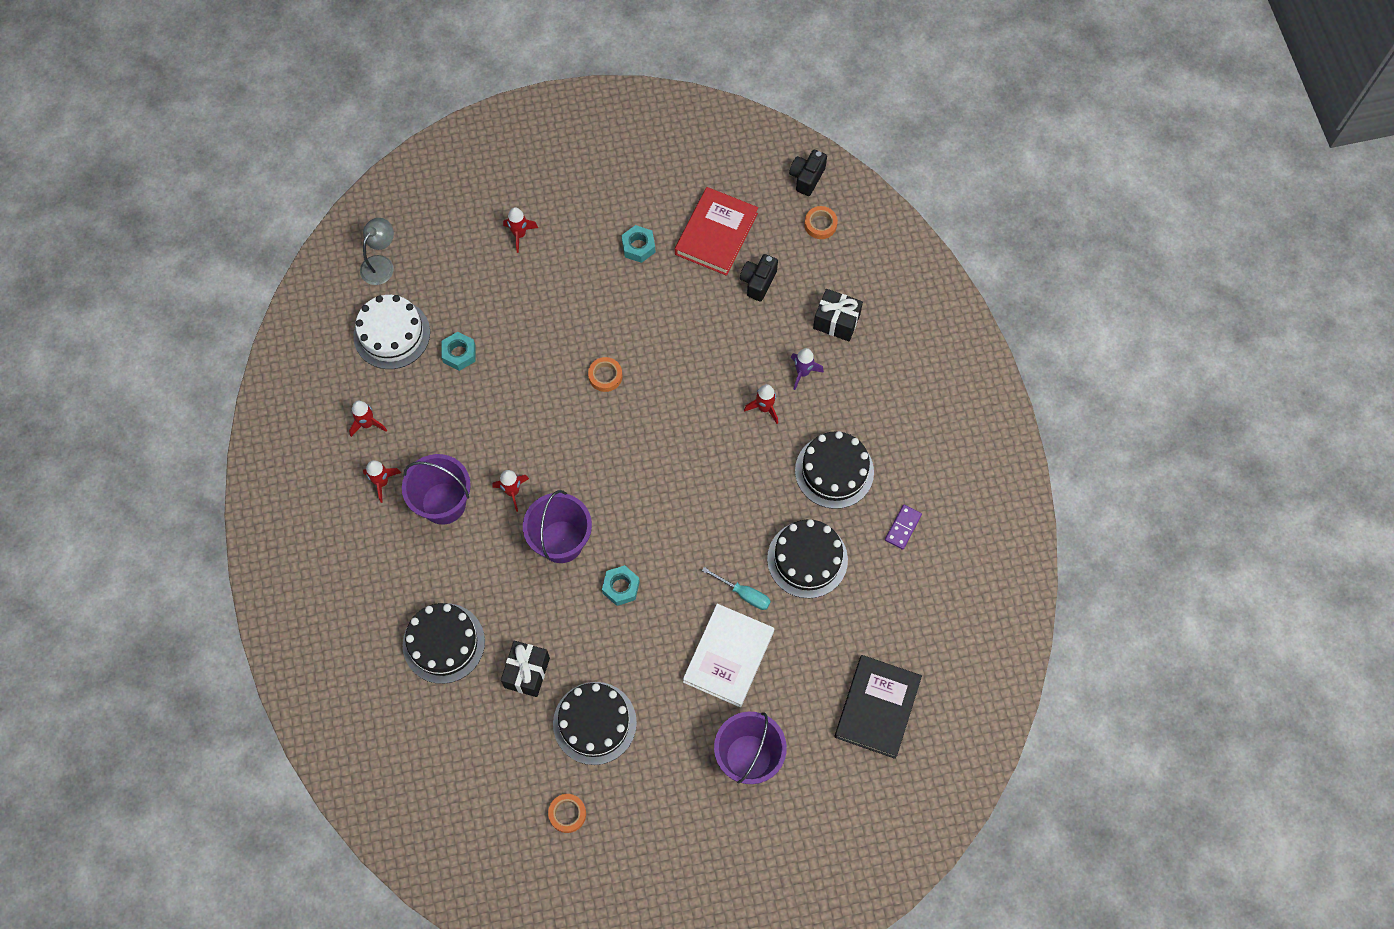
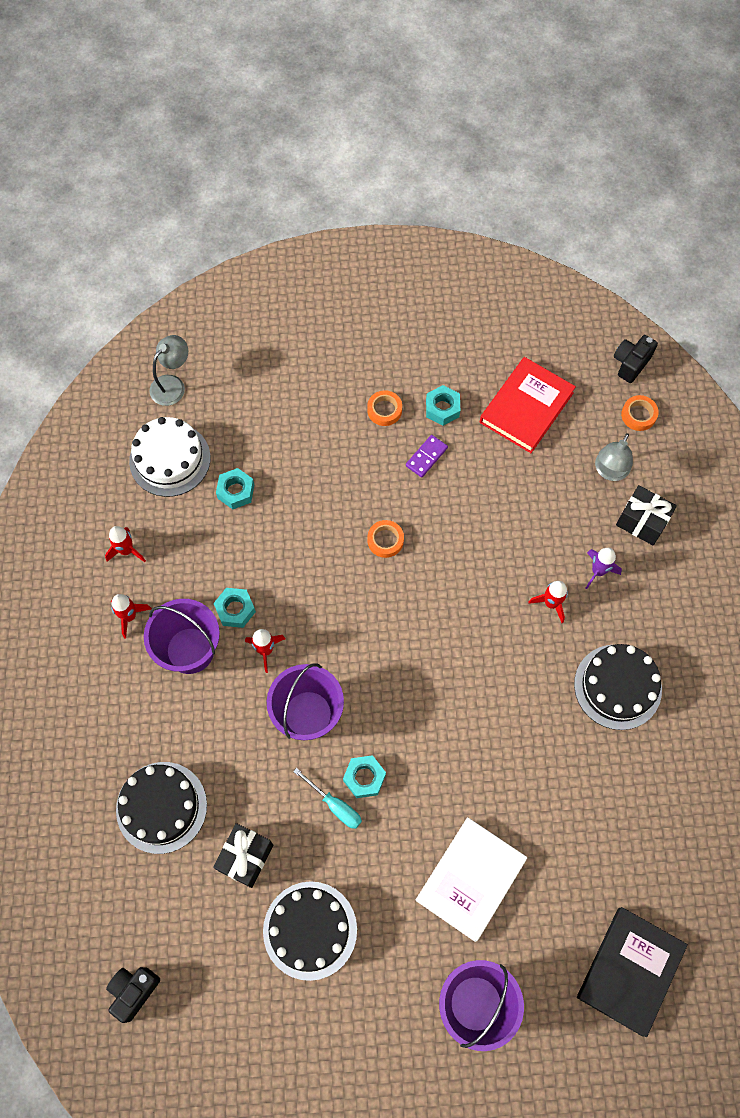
camera: 10 degrees right, 0 degrees up
red rocket [503,207,538,253] -> none
orange tape [548,794,586,833] -> orange tape moved to [367,390,402,426]
turquoise screwdriver [702,567,771,610] -> turquoise screwdriver moved to [293,768,362,829]
black camera [740,254,778,302] -> black camera moved to [106,967,160,1023]
black cake [767,519,848,598] -> none
purple domino [885,505,922,550] -> purple domino moved to [406,435,448,478]
none -> turquoise nut [213,588,256,628]
none -> grey lamp [595,433,633,481]

